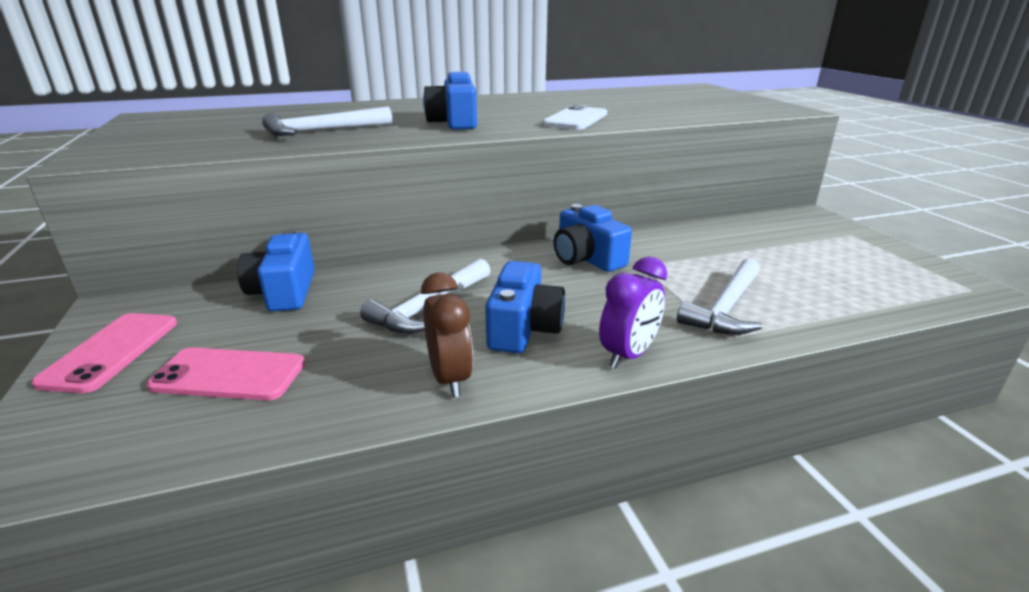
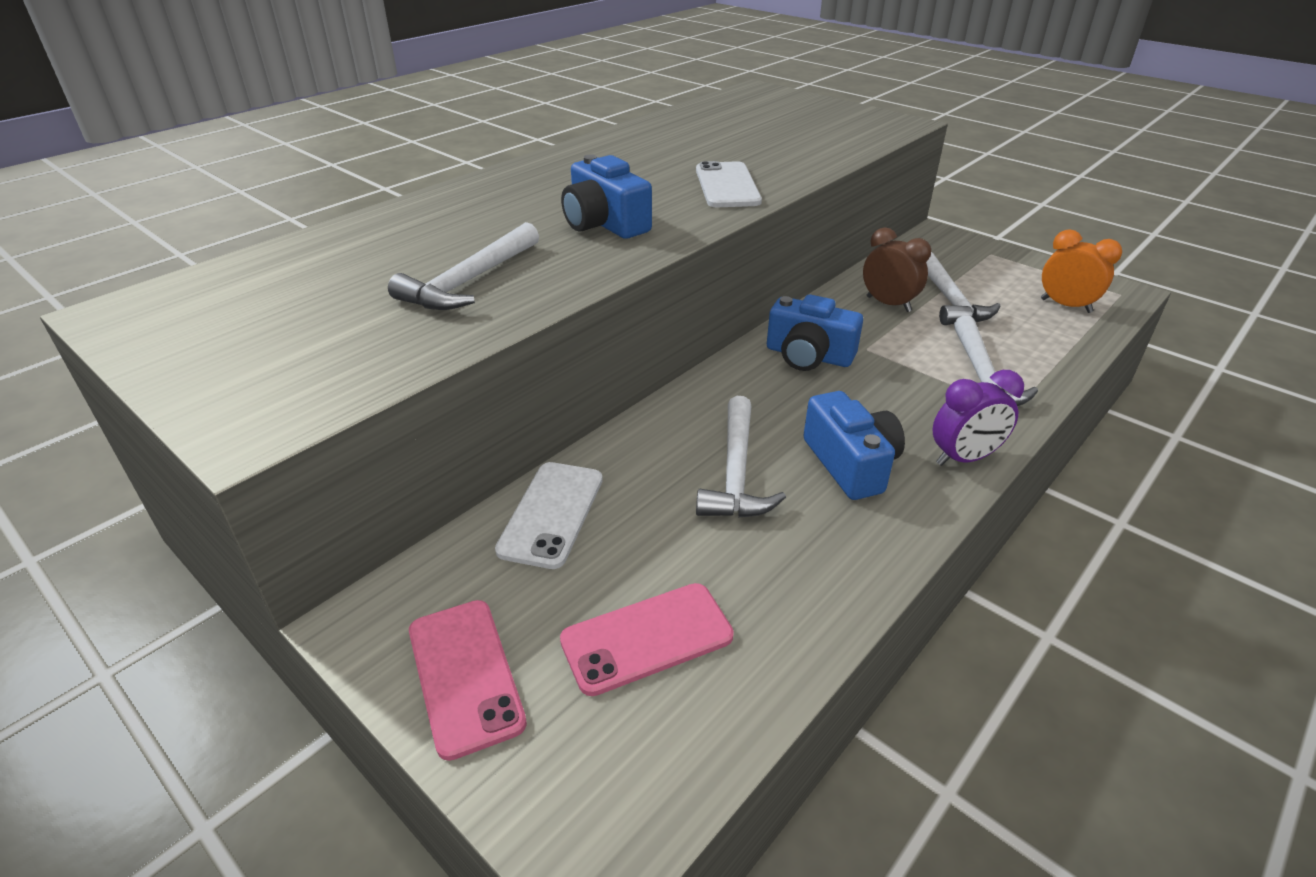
camera: 30 degrees left, 10 degrees up
blue camera [237,229,314,312] -> white phone [495,462,603,569]
brown clock [421,273,473,397] -> brown clock moved to [863,227,931,312]
purple clock [599,256,667,369] -> purple clock turned 60 degrees clockwise [932,370,1024,466]
none -> white hammer [926,252,1000,325]
none -> orange clock [1041,229,1122,313]

